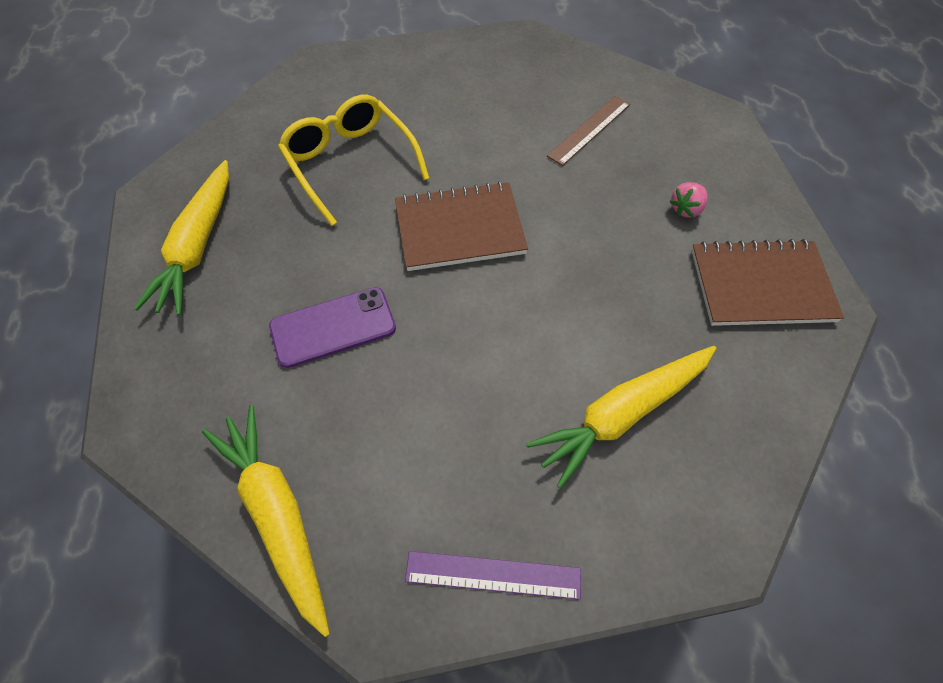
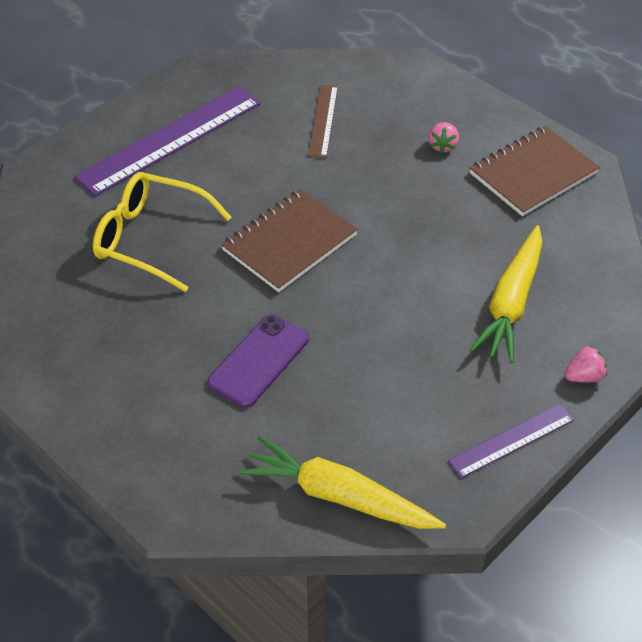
camera: 35 degrees left, 10 degrees down
yellow carrot [134,160,229,316] -> none
none -> purple ruler [74,86,261,196]
none -> pink strawberry [564,346,607,382]

